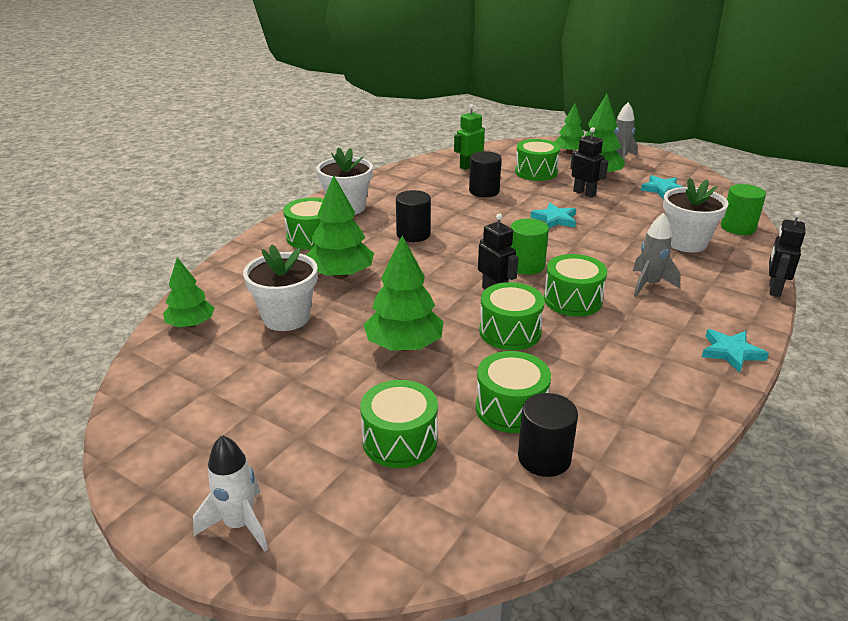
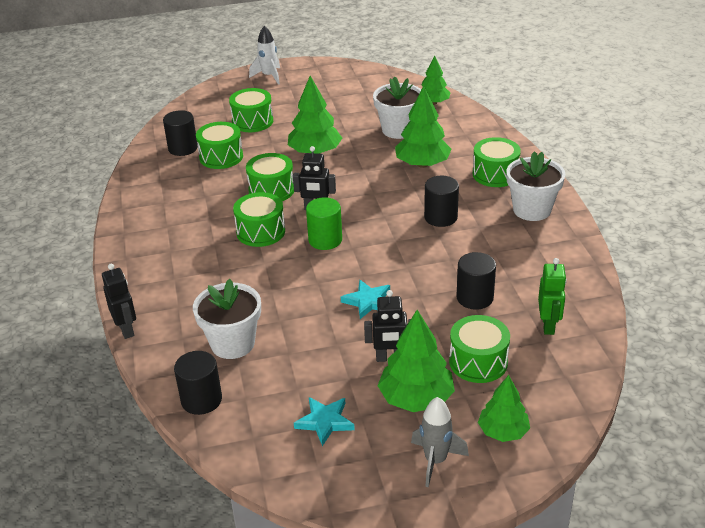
camera: 135 degrees right, 5 degrees up
grey rocket [633,213,681,297] -> none
turquoise star [702,329,769,373] -> none
green cylinder [721,184,766,235] -> black cylinder [174,351,222,415]

